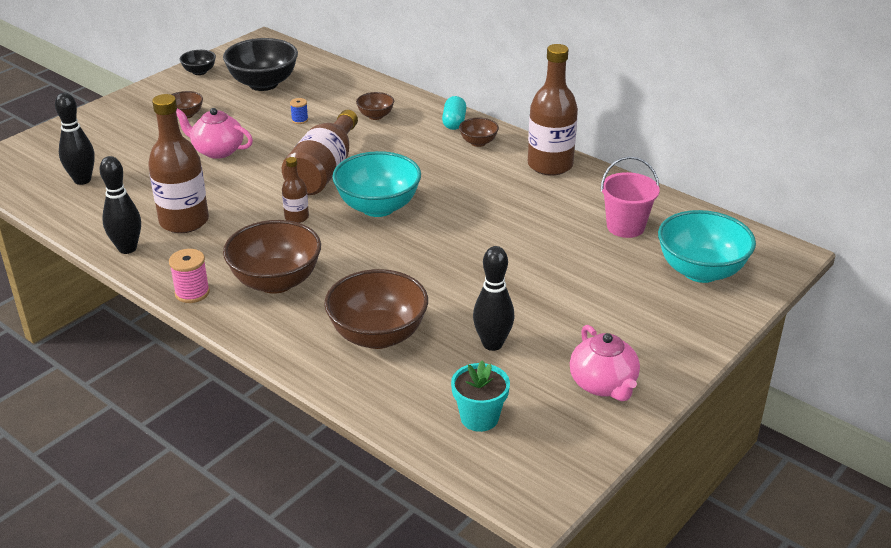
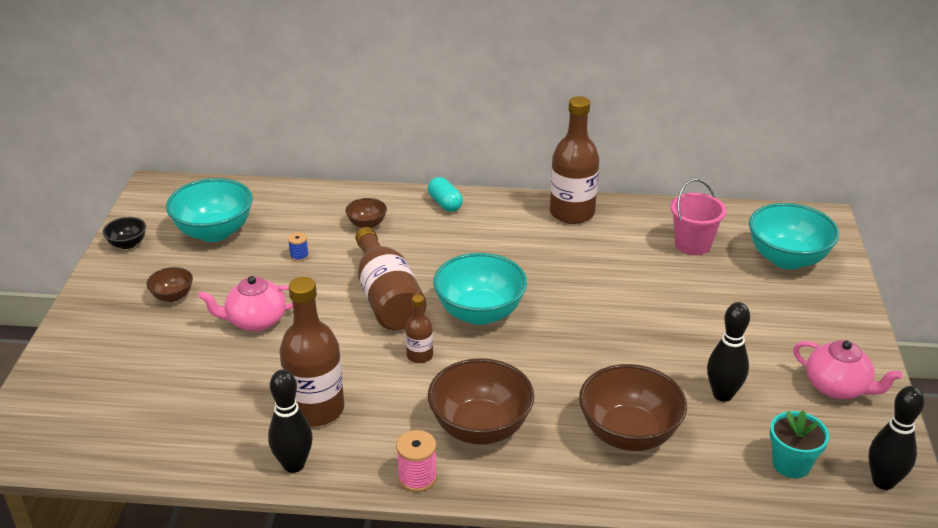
camera: 35 degrees left, 0 degrees up
black bowling pin [55,93,95,185] -> black bowling pin moved to [869,386,924,490]
black bowl [223,38,298,91] -> turquoise bowl [166,178,253,242]
brown bowl [459,118,499,147] -> none

